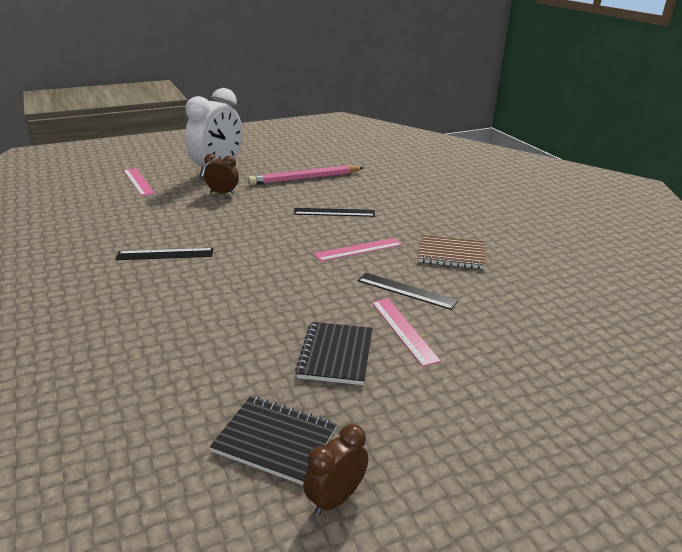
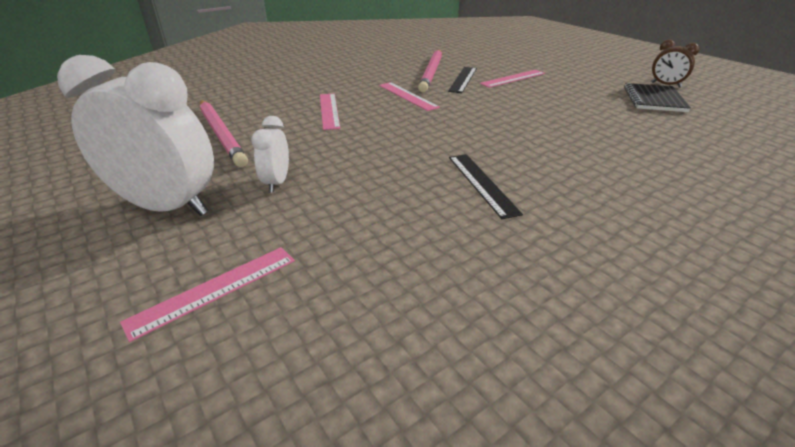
camera: 100 degrees left, 5 degrees up
brown clock [204,154,239,195] -> white clock [251,116,289,193]
black ruler [294,208,375,217] -> pink ruler [320,94,340,130]
black notebook [295,322,373,385] -> none
brown notebook [418,235,485,269] -> none
none -> pink pencil [418,50,442,92]

